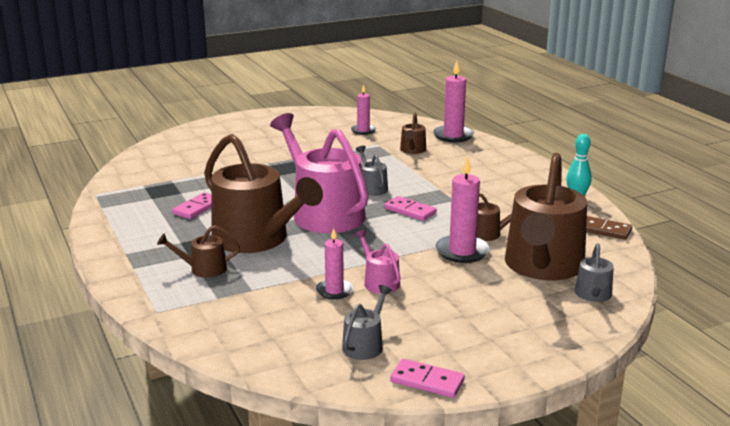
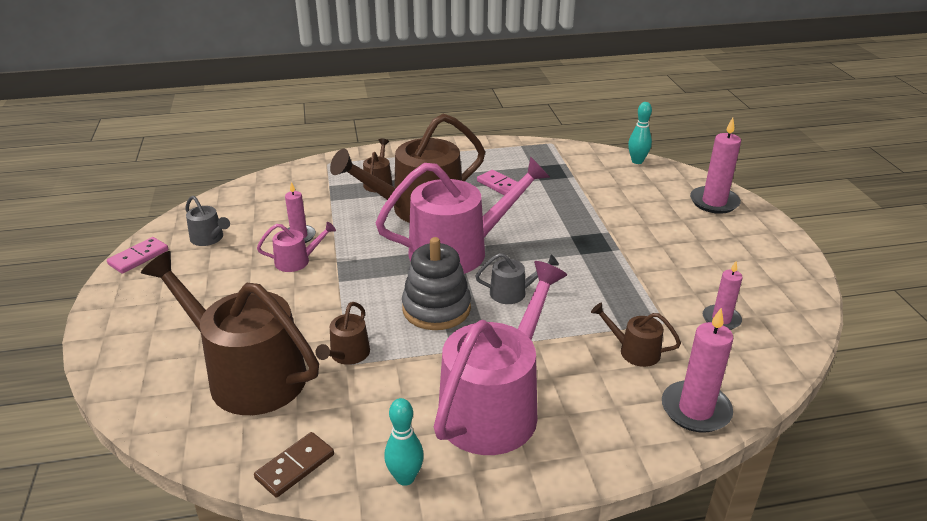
camera: 105 degrees right, 10 degrees up
pink domino [384,196,437,221] -> grey stacking toy [402,237,471,330]
pink candle [436,156,490,263] -> pink candle moved to [690,118,741,214]
grey watering can [575,243,614,302] -> none
none -> pink watering can [434,261,567,455]
none -> turquoise bowling pin [628,102,652,164]

